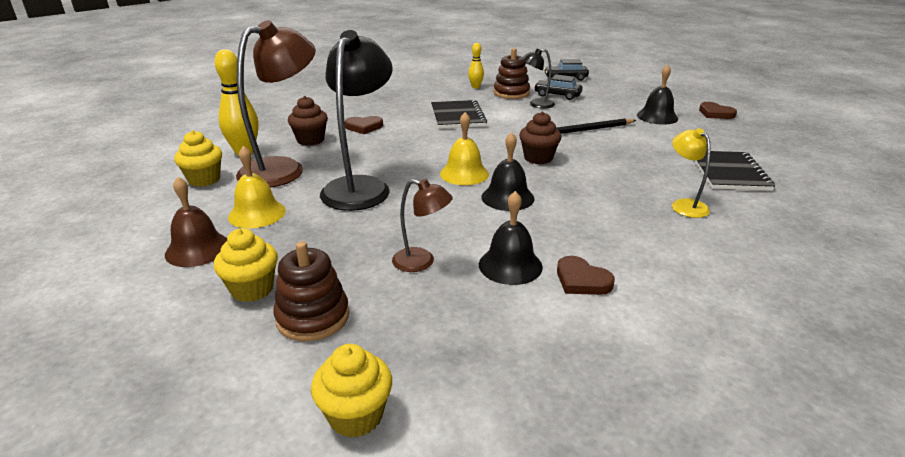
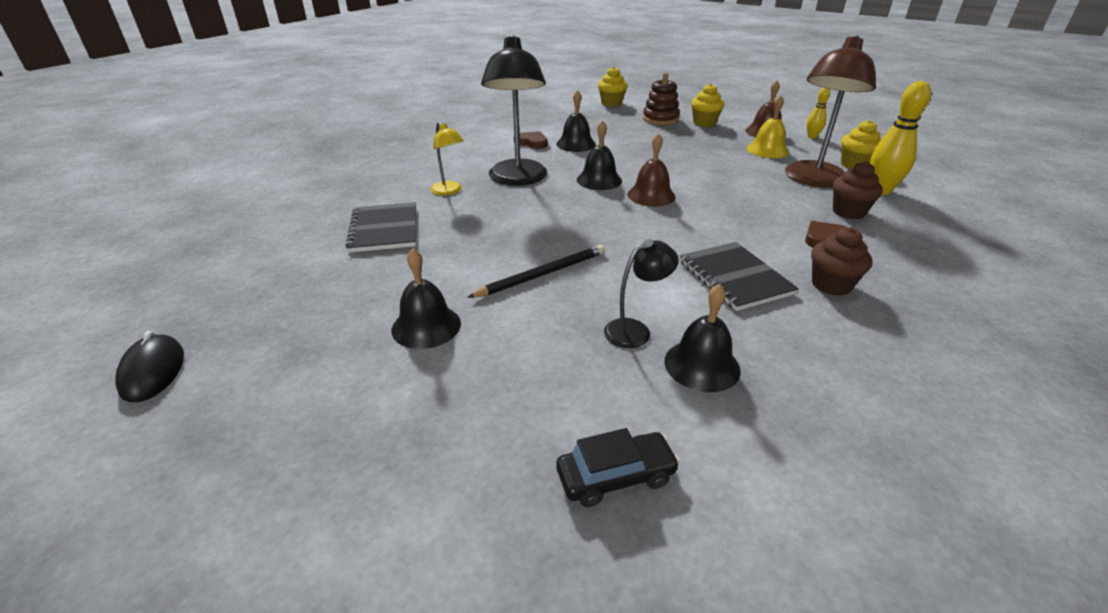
camera: 165 degrees right, 5 degrees up
black lamp [320,30,393,211] -> black lamp moved to [481,34,547,186]
brown lamp [392,179,453,272] -> none
yellow bell [440,112,489,185] -> brown bell [627,133,675,206]
yellow bowling pin [468,43,484,89] -> yellow bowling pin moved to [807,88,830,139]
brown stacking toy [494,48,530,99] -> black bell [664,284,741,392]
brown cupcake [519,112,561,164] -> brown cupcake moved to [811,227,873,296]
black car [534,75,583,100] -> none
brown heart [699,102,737,119] -> none
none -> black mouse [115,331,184,402]

